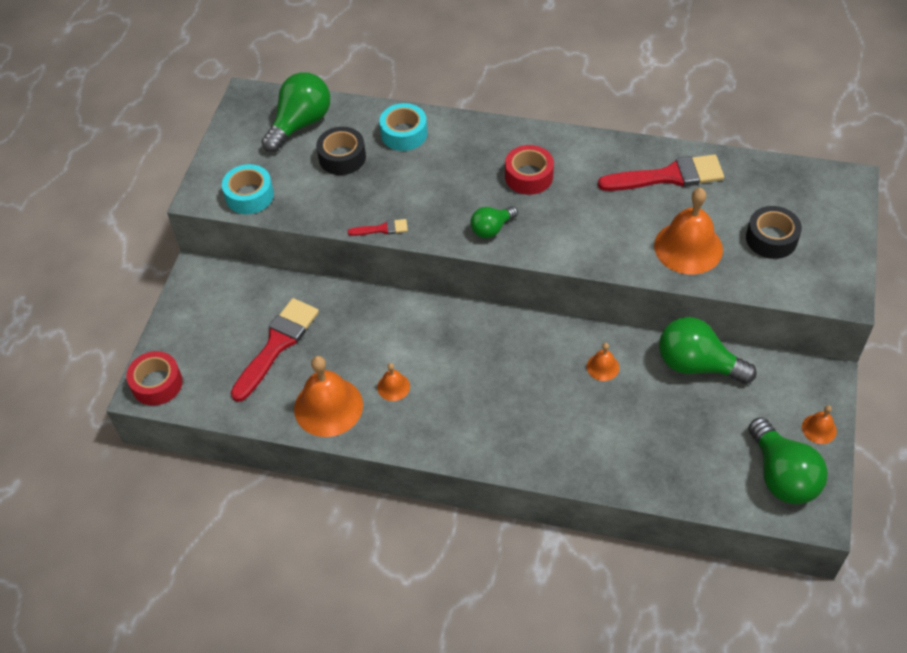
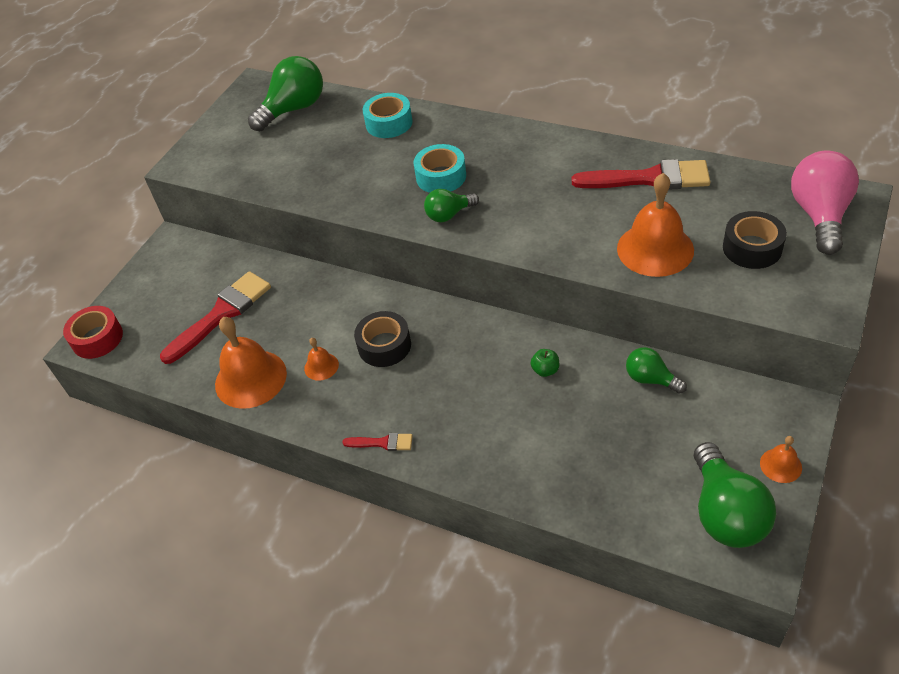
camera: 15 degrees right, 5 degrees down
turquoise tape [222,164,274,214] -> turquoise tape moved to [413,144,466,193]
black tape [316,127,366,175] -> black tape moved to [354,311,411,367]
red brush [348,219,408,236] -> red brush moved to [342,433,412,451]
red tape [505,145,554,195] -> none
orange bell [587,343,619,381] -> green apple [530,349,559,377]
green light bulb [659,317,757,384] -> green light bulb [626,347,687,394], size x0.57
none -> pink light bulb [791,150,859,255]

